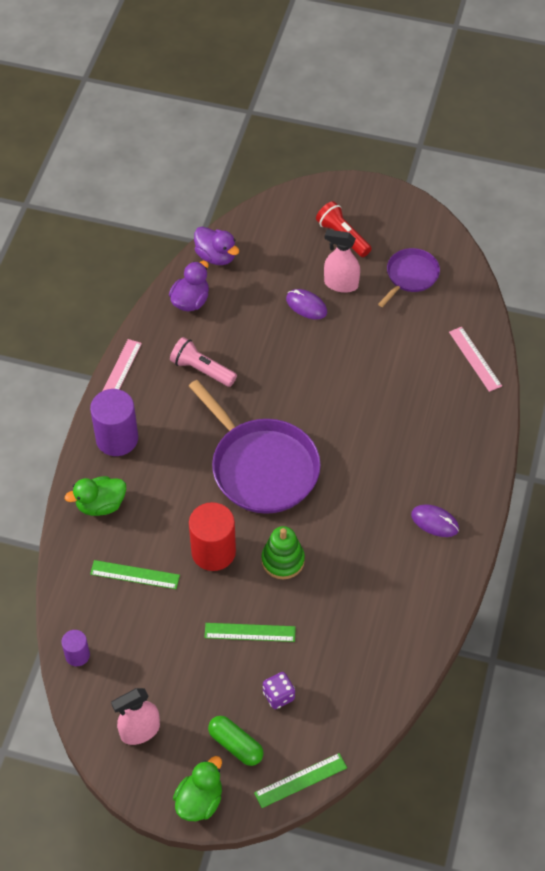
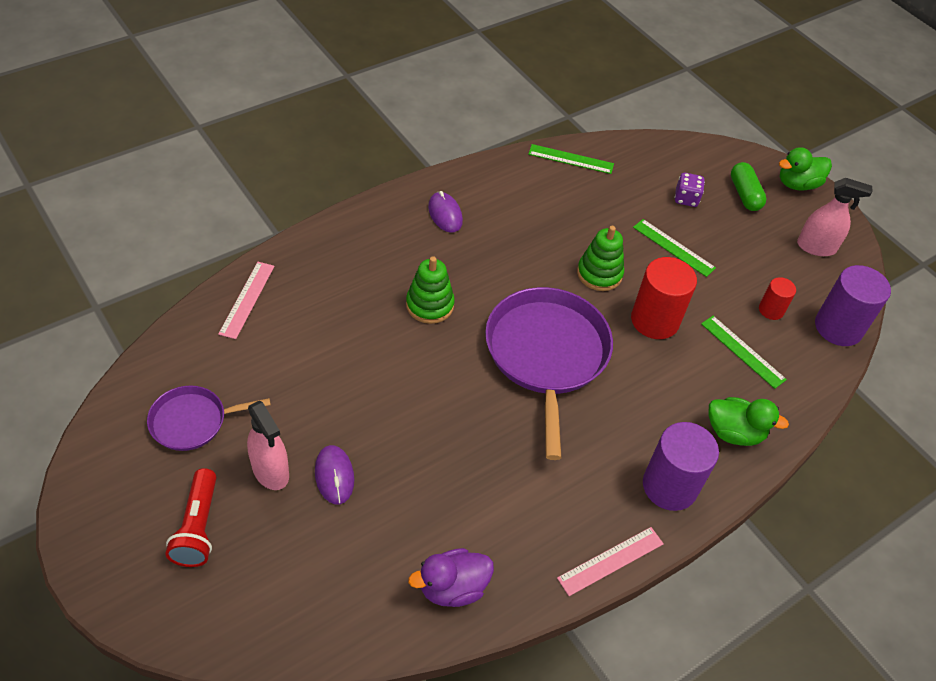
camera: 145 degrees left, 5 degrees down
purple cylinder [61,630,90,666] -> purple cylinder [815,265,891,346], size x1.87
pink flashlight [170,337,237,387] -> none
purple duck [194,227,239,265] -> none
green ruler [254,753,347,808] -> green ruler moved to [528,144,614,174]
none -> green stacking toy [406,256,455,324]
none -> red cylinder [759,277,796,320]

